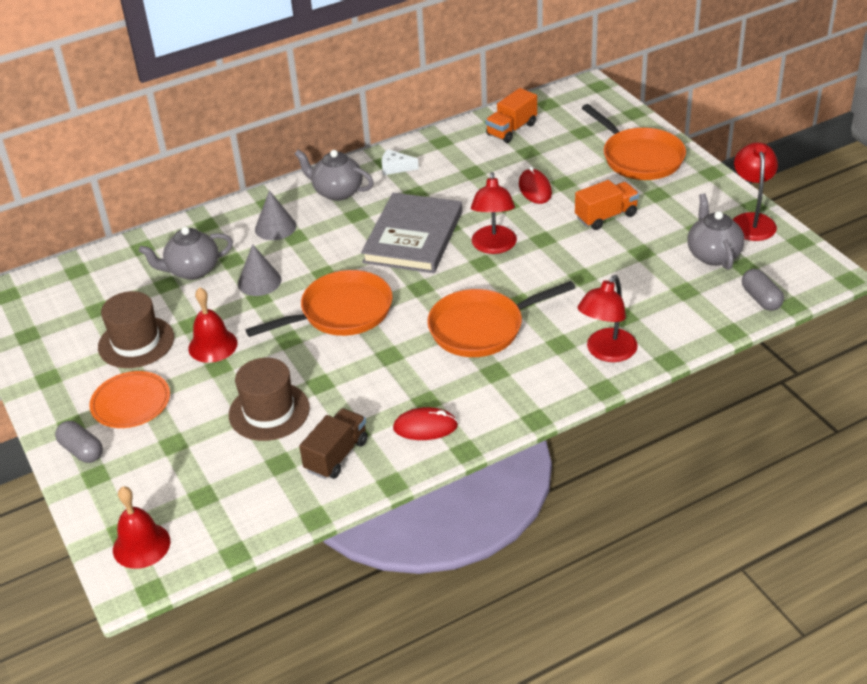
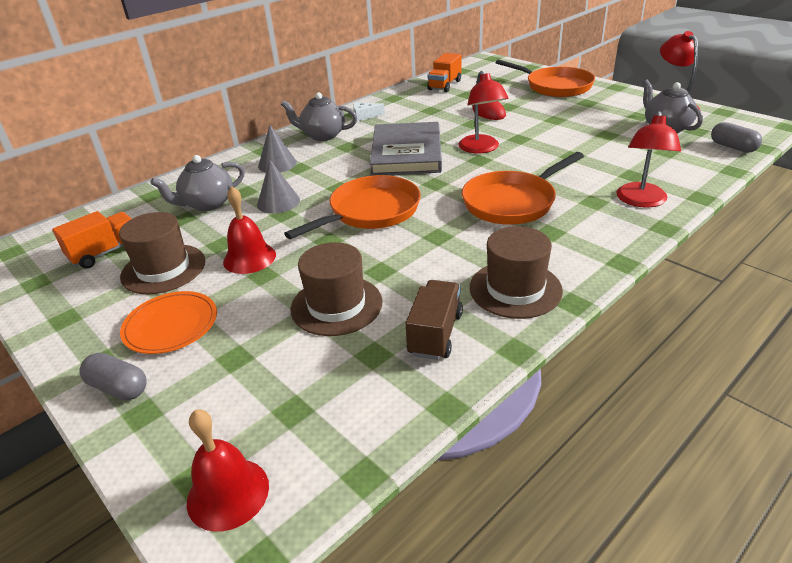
camera: 15 degrees left, 5 degrees down
red mouse [393,407,458,440] -> brown hat [470,226,563,319]
orange truck [575,180,639,230] -> orange truck moved to [52,211,132,269]

